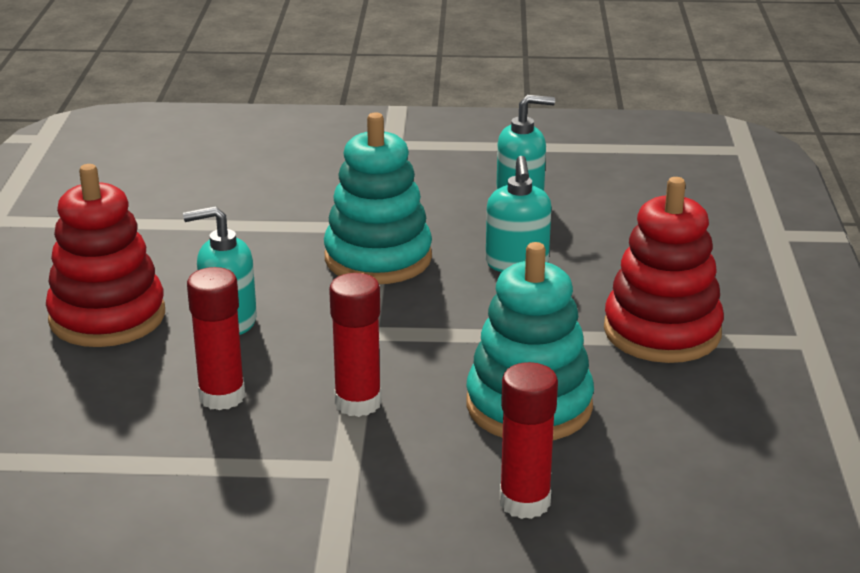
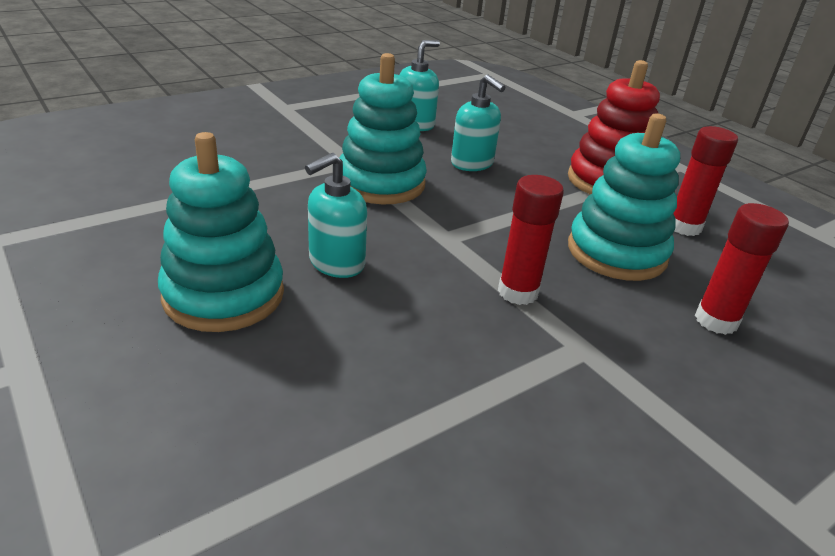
camera: 40 degrees left, 5 degrees up
red stacking toy [46,164,165,347] -> turquoise stacking toy [158,132,284,332]
red glue stick [187,267,245,410] -> red glue stick moved to [673,126,738,236]

